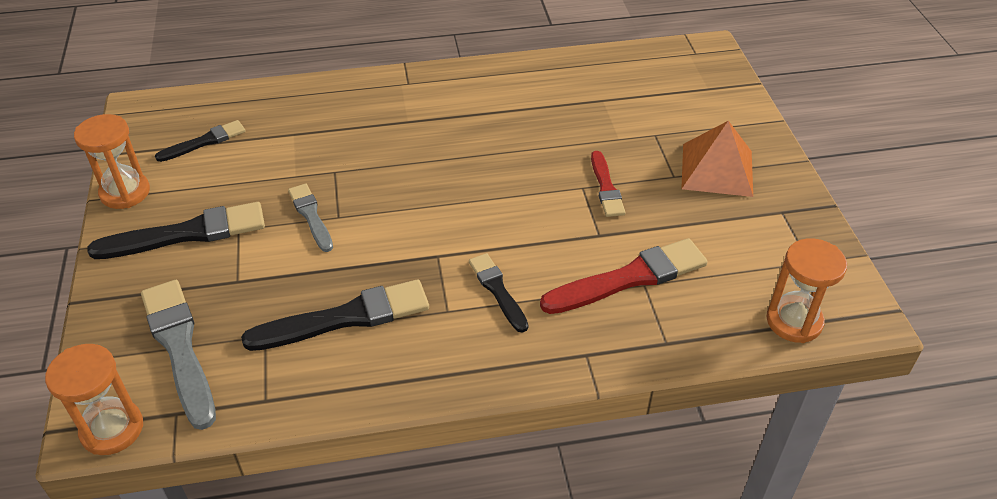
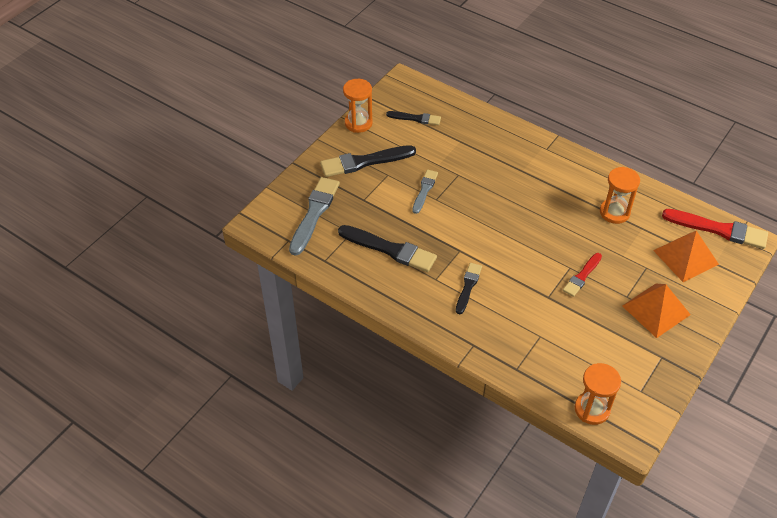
camera: 45 degrees right, 5 degrees up
orange hourglass [45,344,143,455] -> orange hourglass moved to [600,167,640,224]
black brush [87,202,265,259] -> black brush turned 135 degrees clockwise [320,145,416,177]
red brush [540,238,708,314] -> red brush moved to [662,209,768,249]
none -> orange pyramid [653,231,719,282]

